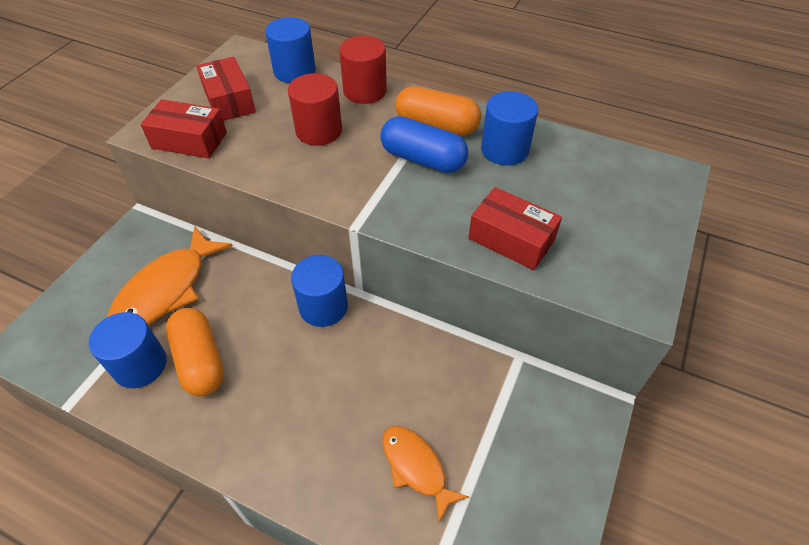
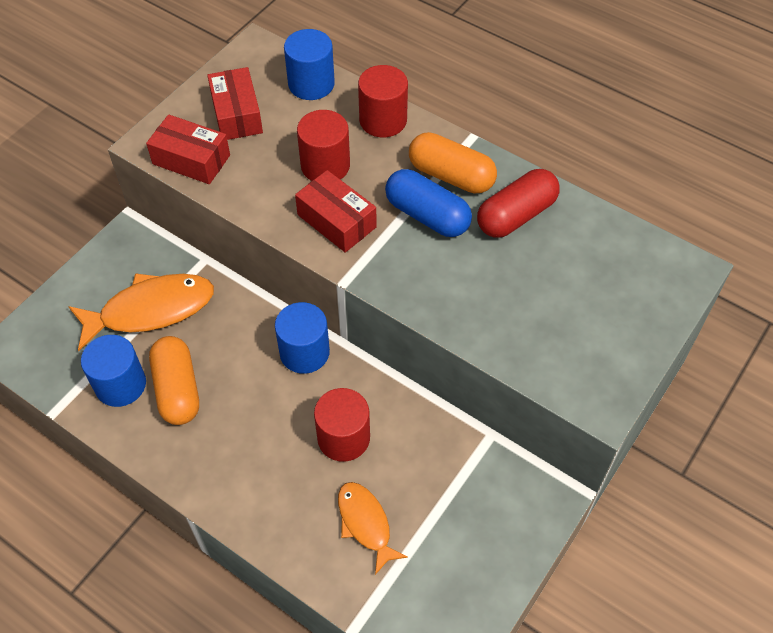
camera: 10 degrees right, 5 degrees up
orange fish [107,226,233,325] -> orange fish turned 150 degrees counterclockwise [68,273,214,351]
red box [468,187,562,270] -> red box moved to [295,170,377,253]
blue cylinder [481,91,538,165] -> red capsule [477,169,560,238]
none -> red cylinder [314,388,370,462]

